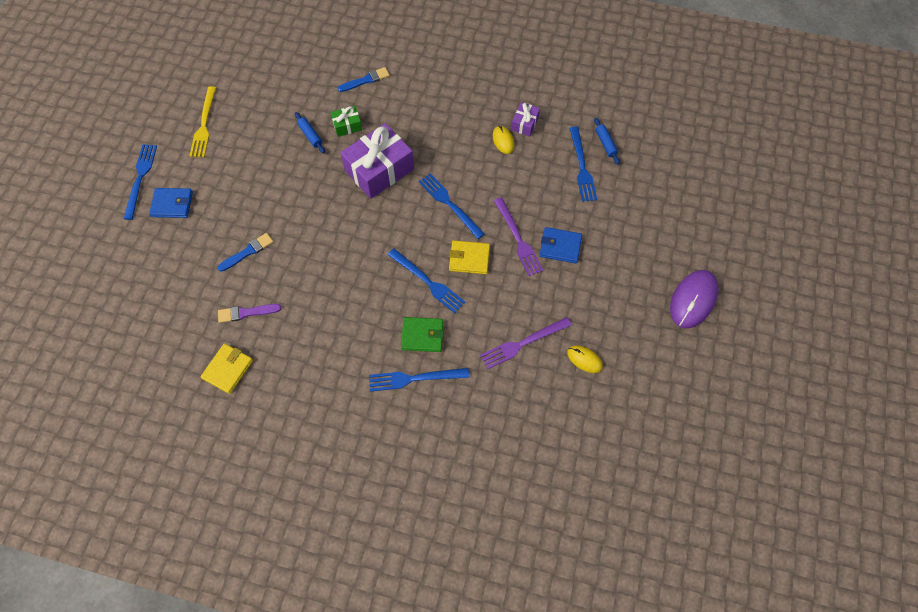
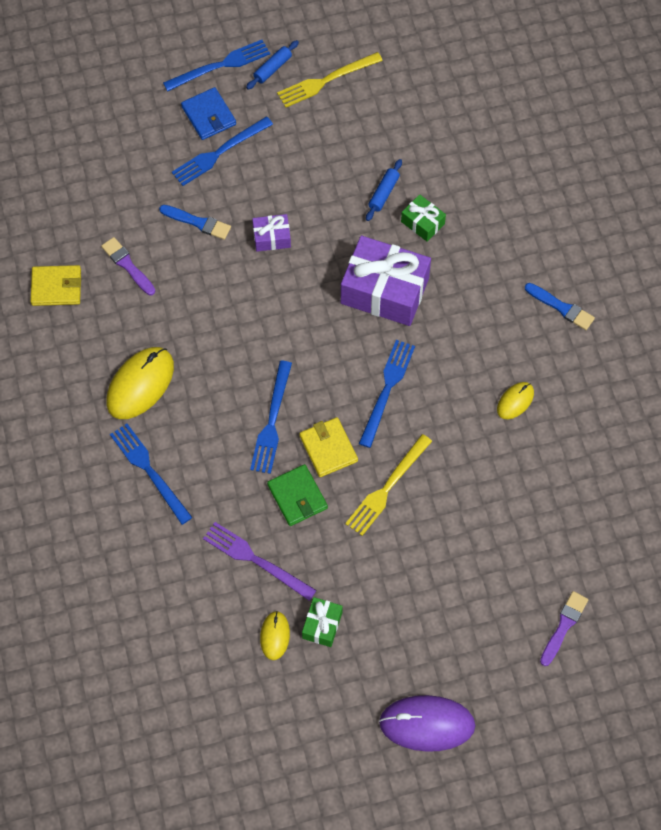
camera: 60 degrees right, 0 degrees up
blue brush [338,67,390,92] -> blue brush moved to [525,283,595,330]
green wallet [401,317,444,352] -> green wallet moved to [267,464,328,526]
purple fork [494,197,543,276] -> yellow fork [345,434,432,536]
purple gift [511,102,540,136] -> purple gift moved to [252,214,291,252]
blue wallet [539,227,582,264] -> none
blue fork [570,127,597,202] -> blue fork moved to [172,116,273,186]
blue rolling pin [594,118,620,165] -> blue rolling pin moved to [246,40,299,90]
none -> yellow mouse [106,347,174,419]
none -> green gift [302,597,343,647]
none -> purple brush [540,591,588,666]

